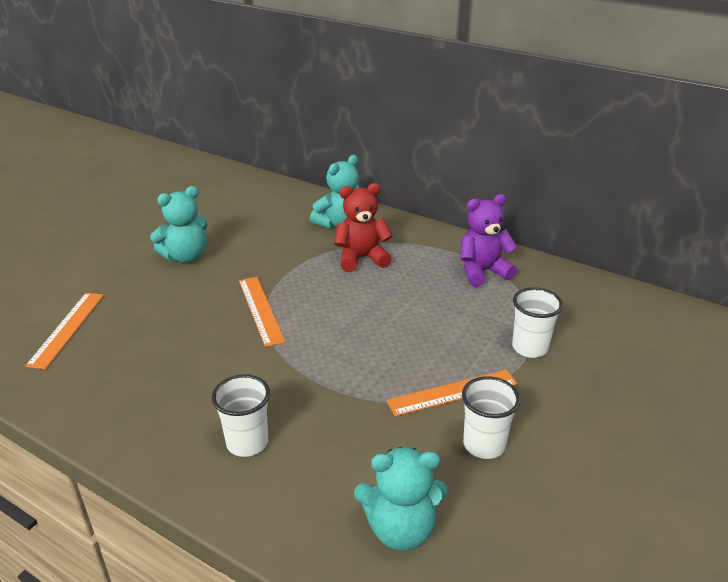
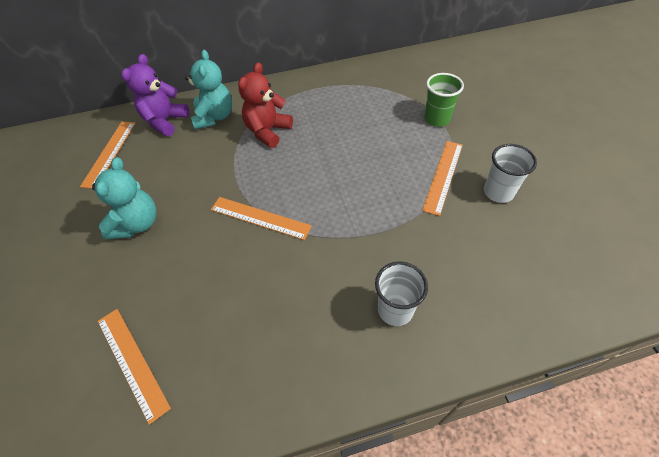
camera: 45 degrees left, 20 degrees up
turquoise teddy bear [354,447,447,551] -> none
purple teddy bear [461,194,517,287] -> purple teddy bear moved to [122,54,189,136]
white cup [512,287,563,358] -> green cup [424,73,464,127]
none -> orange ruler [80,122,136,189]

